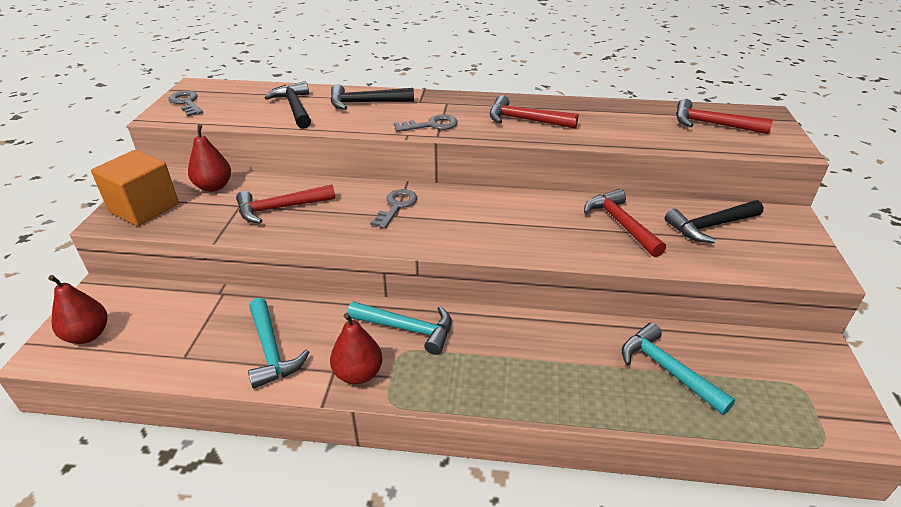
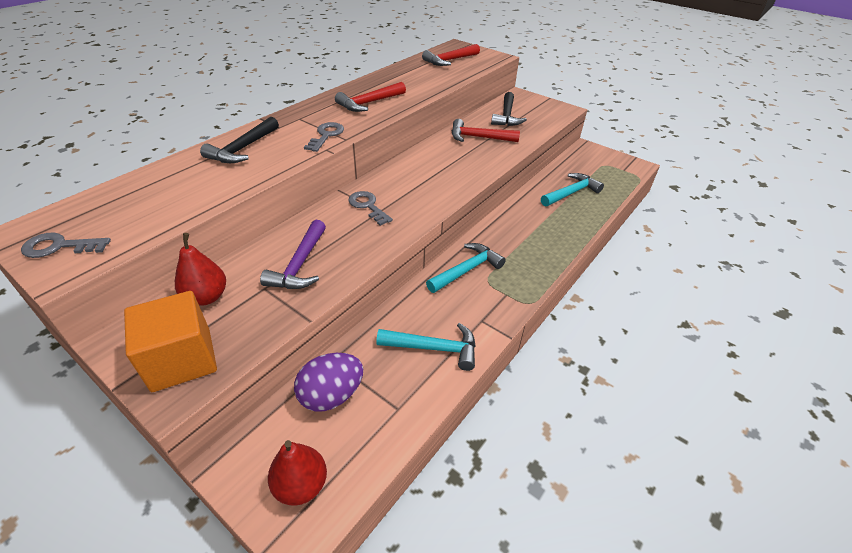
camera: 60 degrees left, 5 degrees up
red hammer [236,185,335,224] -> purple hammer [260,220,326,289]
black hammer [265,81,311,129] -> none
red pear [330,313,383,384] -> none
turquoise hammer [622,323,736,415] -> turquoise hammer turned 150 degrees clockwise [541,173,604,206]
none -> purple egg [294,353,363,412]

